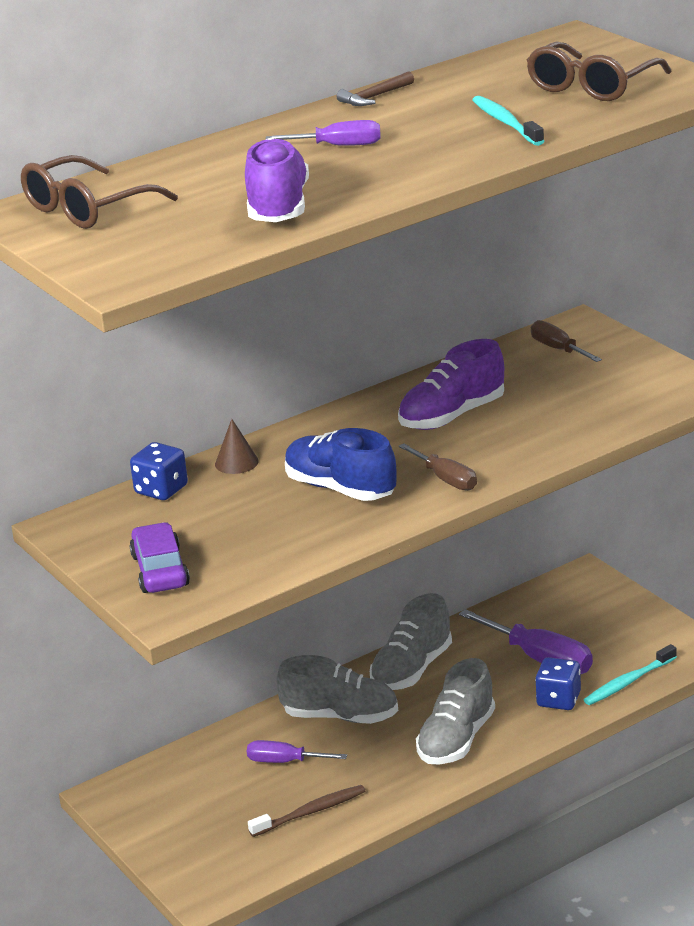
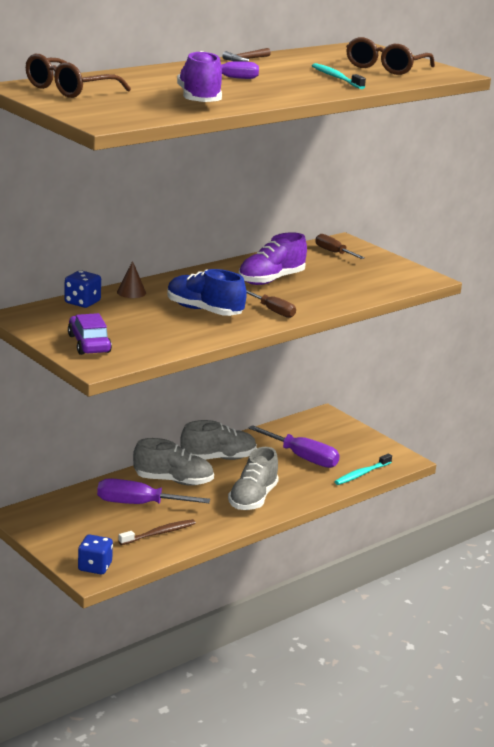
camera: 10 degrees left, 5 degrees down
purple screwdriver [247,740,347,763] -> purple screwdriver [97,478,210,504], size x1.64
grey shoe [370,593,452,690] -> grey shoe turned 135 degrees counterclockwise [180,420,257,460]
blue dice [535,657,581,710] -> blue dice moved to [78,534,113,574]

